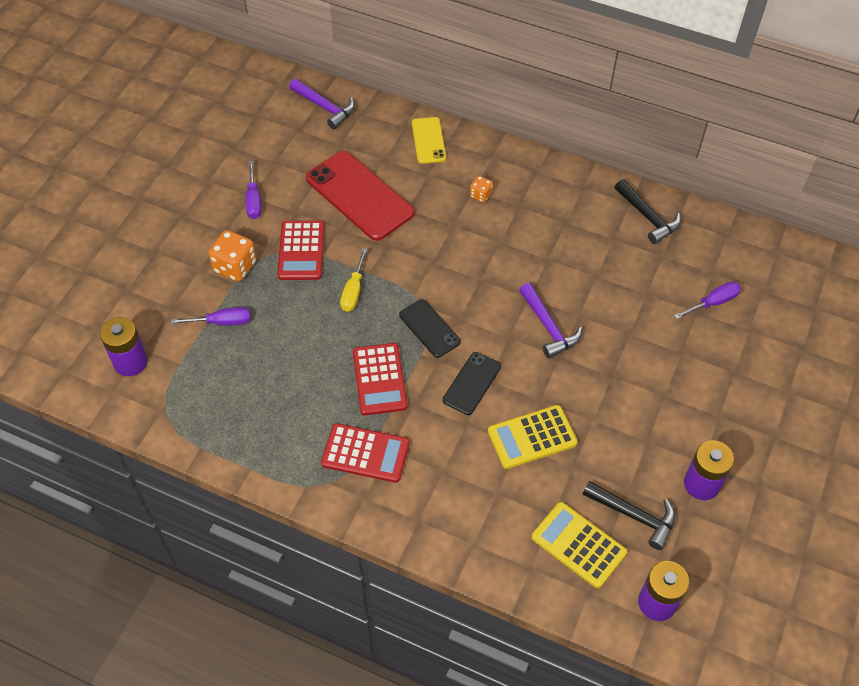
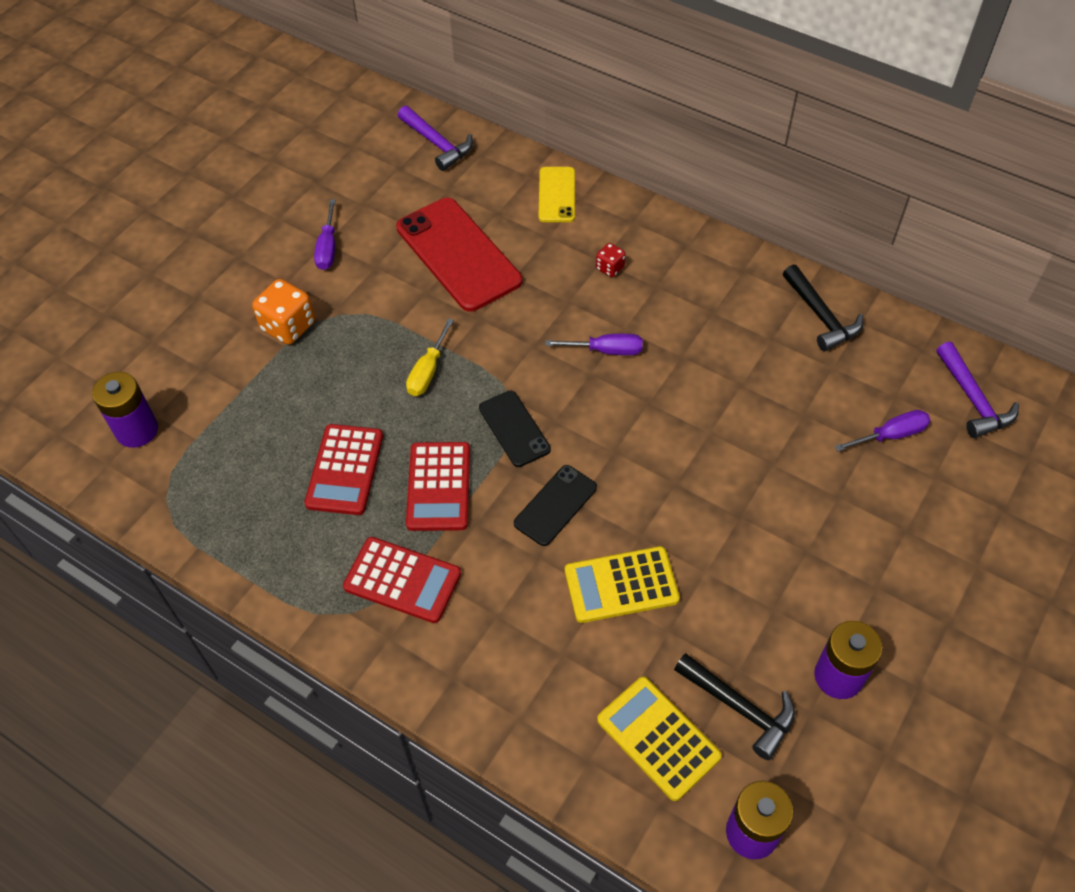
camera: 10 degrees right, 0 degrees up
purple screwdriver [171,307,251,326] -> purple screwdriver moved to [545,334,643,355]
red calculator [277,221,325,280] -> red calculator moved to [305,424,383,515]
orange dice [470,176,493,203] -> red dice [596,243,626,277]
purple hammer [519,283,582,358] -> purple hammer moved to [936,341,1019,438]

